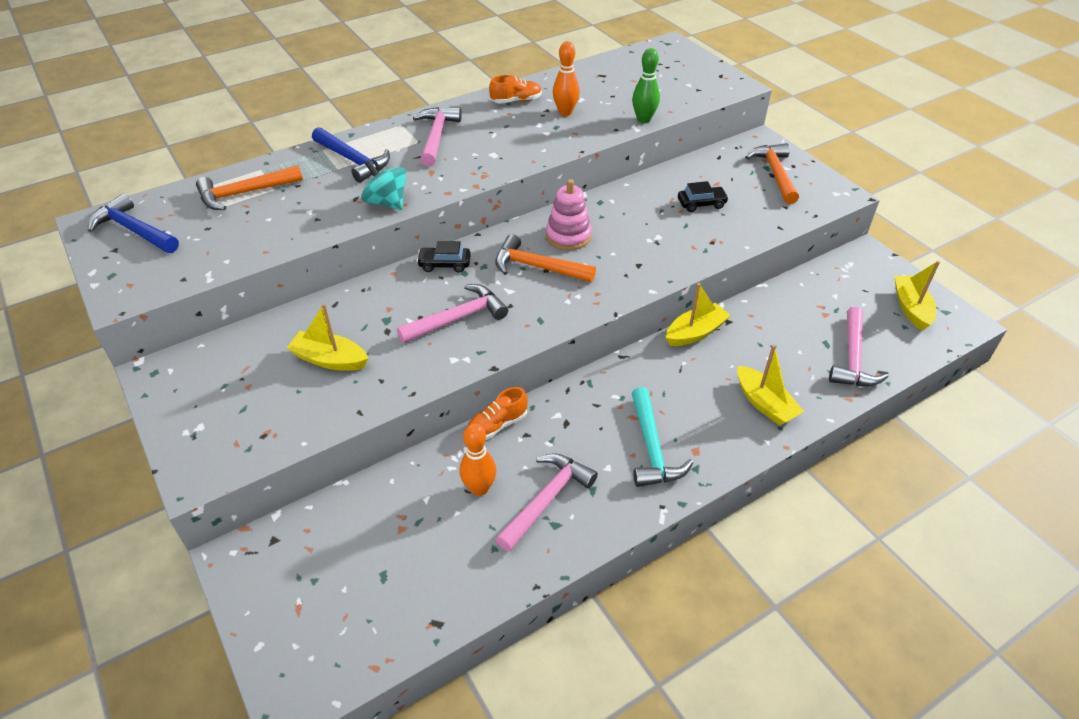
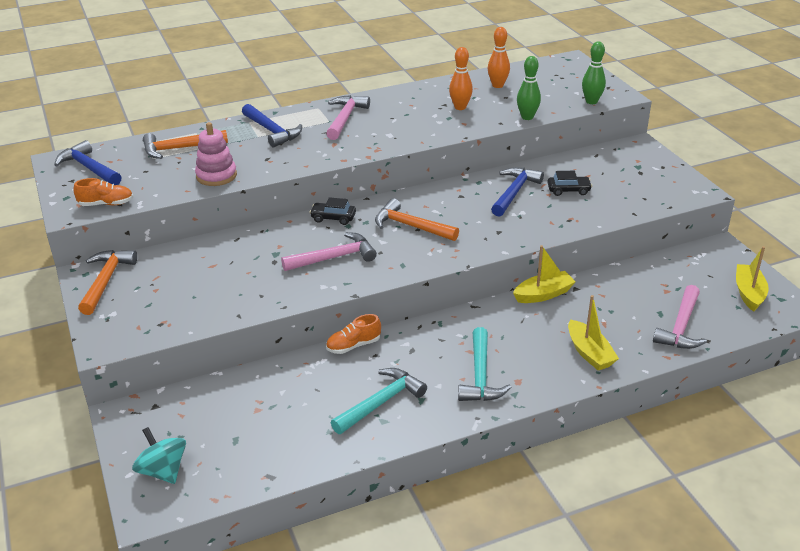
camera: 10 degrees right, 10 degrees down
yellow boat [287,303,368,371] -> none
turquoise spinning top [361,160,407,210] -> turquoise spinning top moved to [132,427,186,484]
orange bowling pin [460,423,496,496] -> orange bowling pin moved to [488,27,510,88]
orange shoe [489,75,542,104] -> orange shoe moved to [73,178,133,206]
pink hammer [496,453,598,552] -> turquoise hammer [331,368,427,434]
pink stacking toy [546,179,592,250] -> pink stacking toy moved to [195,122,237,186]
orange hammer [745,143,799,204] -> orange hammer moved to [78,250,137,315]
none -> blue hammer [491,167,544,217]
none -> green bowling pin [582,41,606,104]

